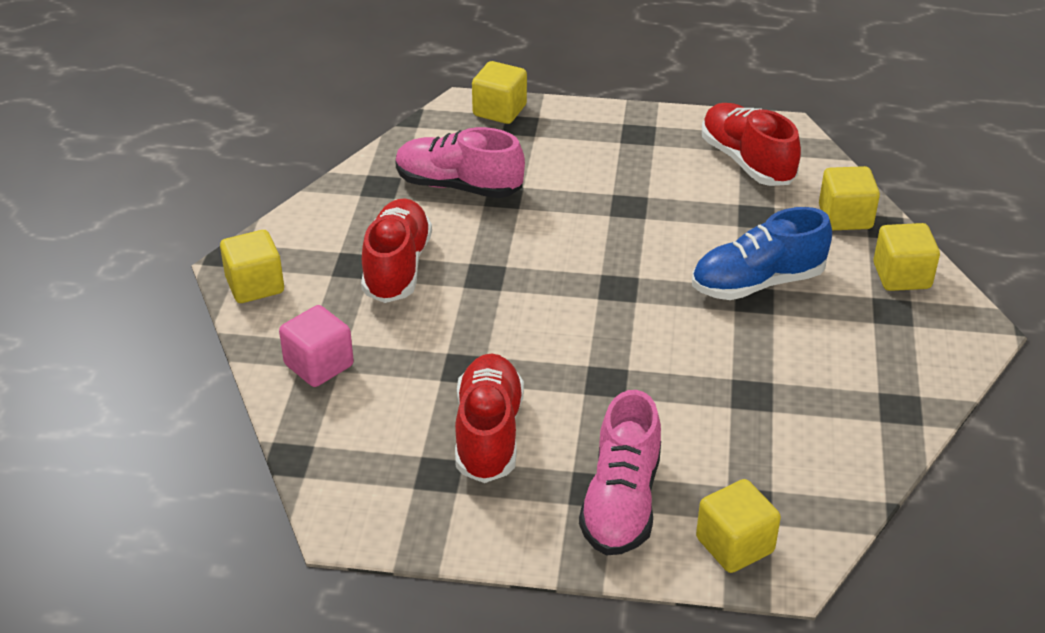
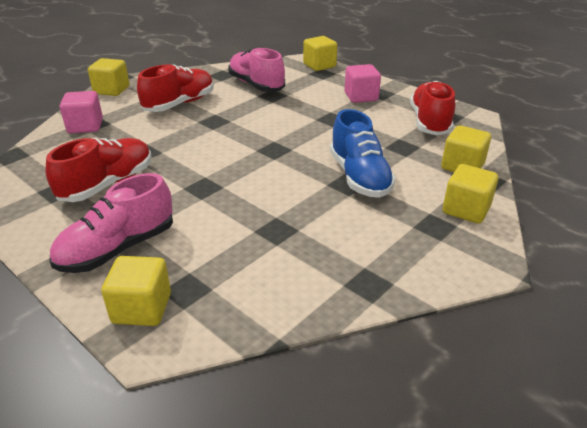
camera: 35 degrees right, 5 degrees down
blue shoe [692,207,832,300] -> blue shoe turned 120 degrees counterclockwise [330,109,396,198]
none -> pink cube [345,64,381,103]

